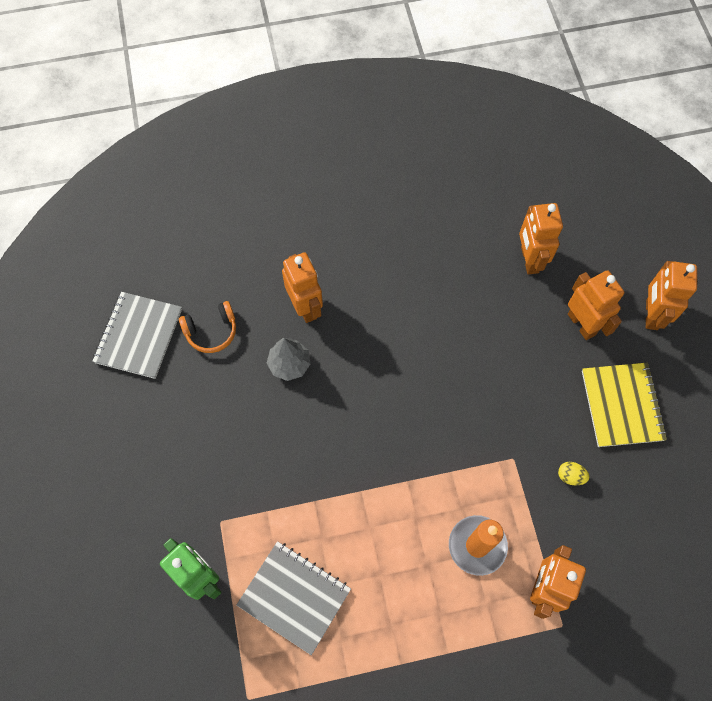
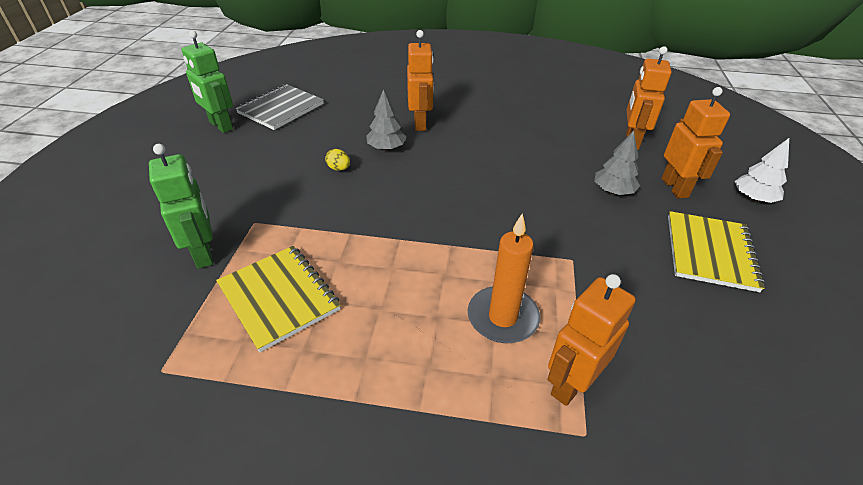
camera: 20 degrees right, 25 degrees down
orange headphones [179,301,236,353] -> none
grey notebook [237,541,351,655] -> yellow notebook [216,246,341,352]
yellow egg [558,462,589,485] -> yellow egg moved to [325,149,350,171]
orange robot [646,261,697,330] -> white tree [735,138,789,203]
none -> green robot [182,30,233,133]
none -> grey tree [594,131,640,195]

